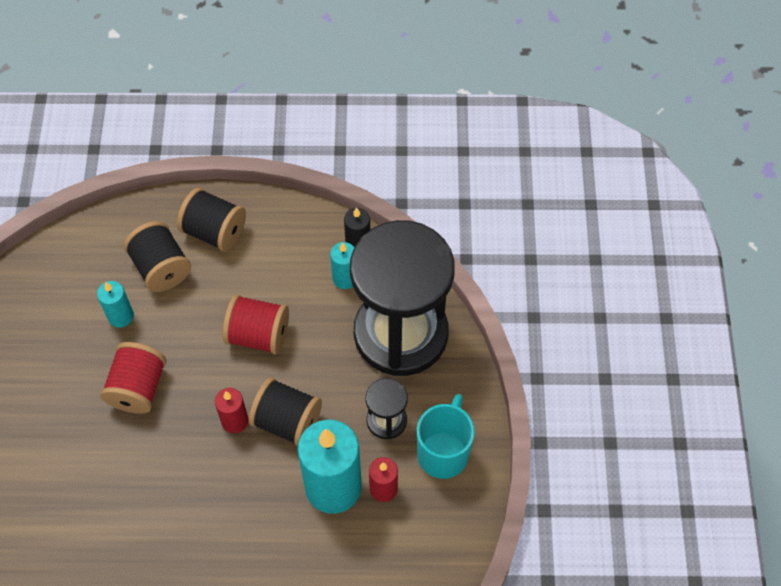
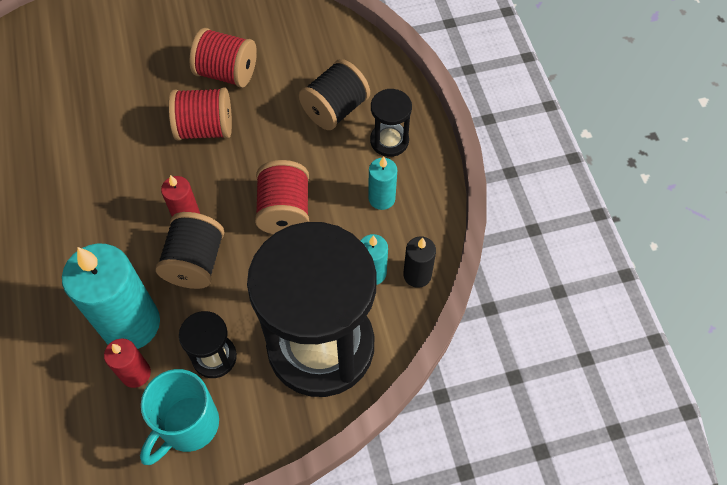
camera: 75 degrees right, 0 degrees up
turquoise candle [97,281,134,328] -> turquoise candle moved to [368,156,397,210]
black spool [177,188,246,252] -> black hourglass [370,89,412,157]
turquoise mug [417,394,475,479] -> turquoise mug turned 120 degrees clockwise [140,369,219,465]
none -> red spool [190,28,257,88]

